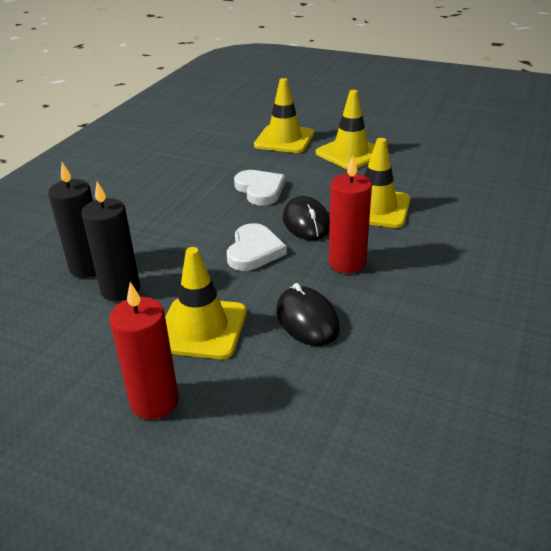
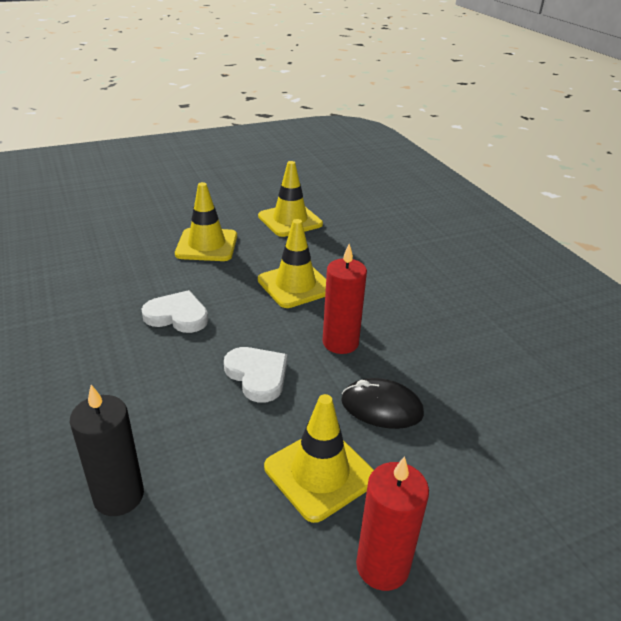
camera: 50 degrees left, 0 degrees up
black candle [82,181,140,301] -> none
yellow traffic cone [254,78,314,153] -> yellow traffic cone moved to [258,161,323,237]
black mouse [283,196,330,240] -> none

